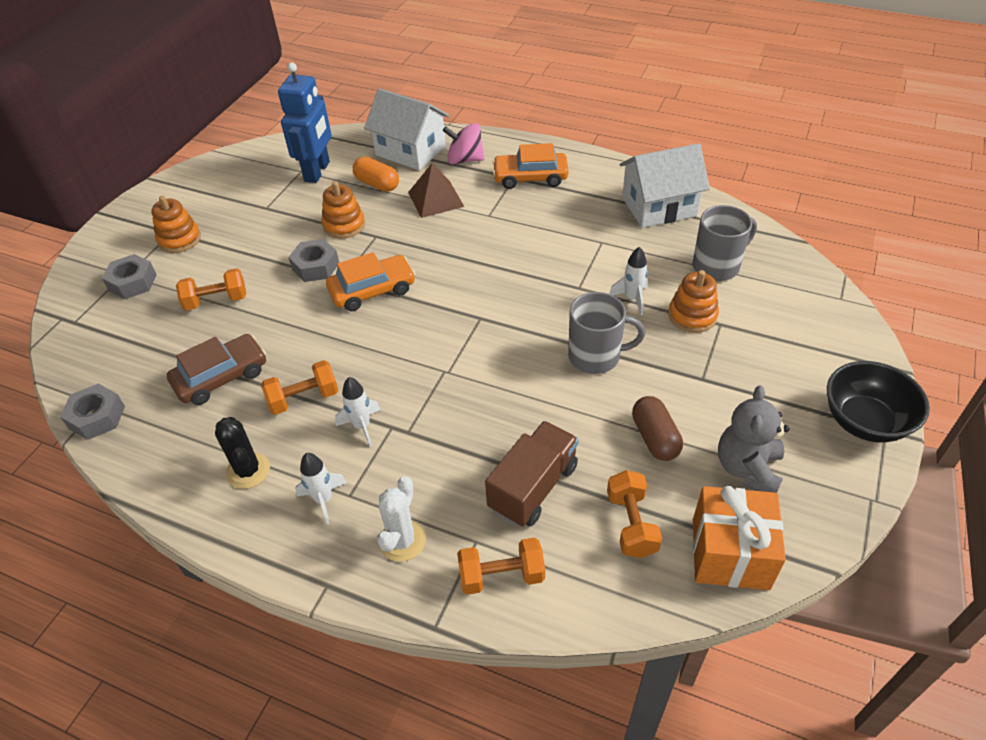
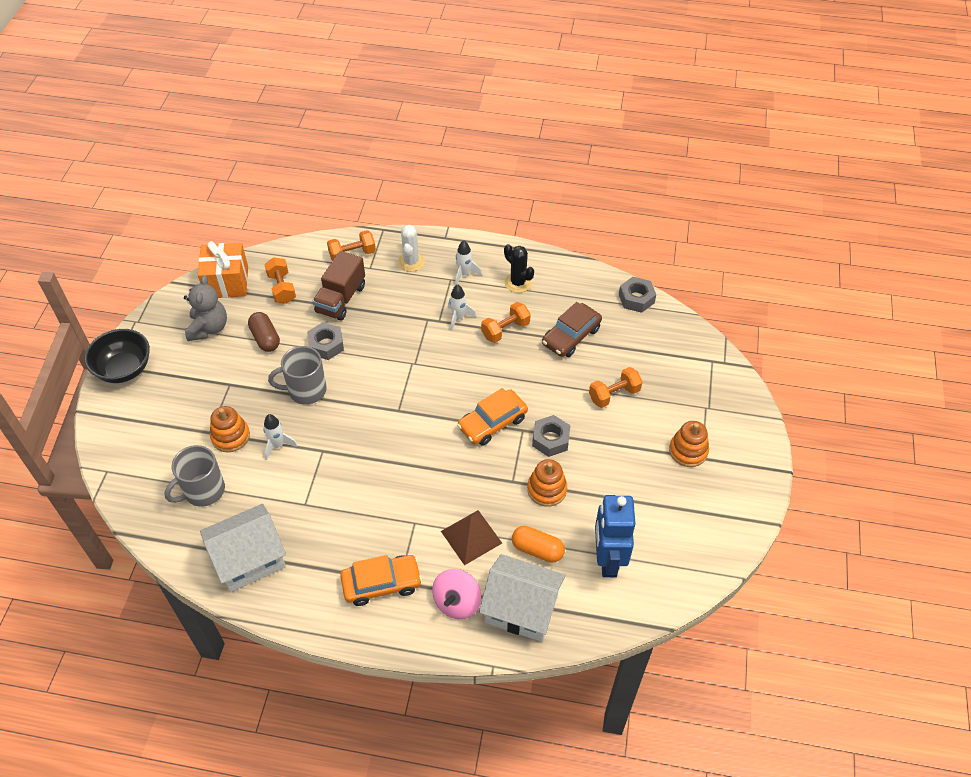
camera: 165 degrees right, 5 degrees up
grey nut [102,254,157,299] -> grey nut moved to [307,322,344,360]
pink spinning top [443,123,485,165] -> pink spinning top turned 120 degrees clockwise [432,569,481,619]

